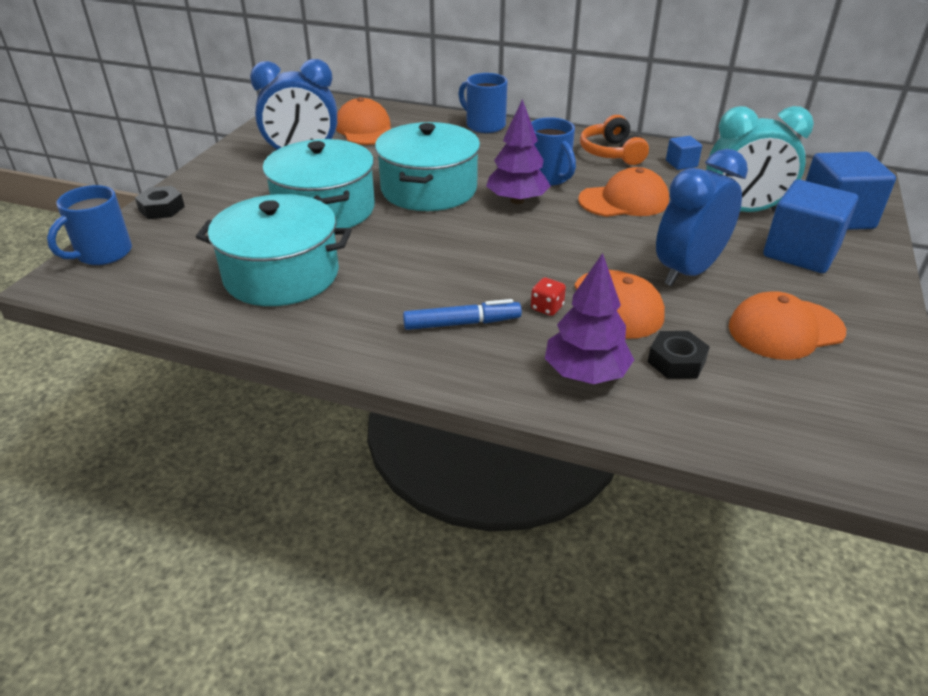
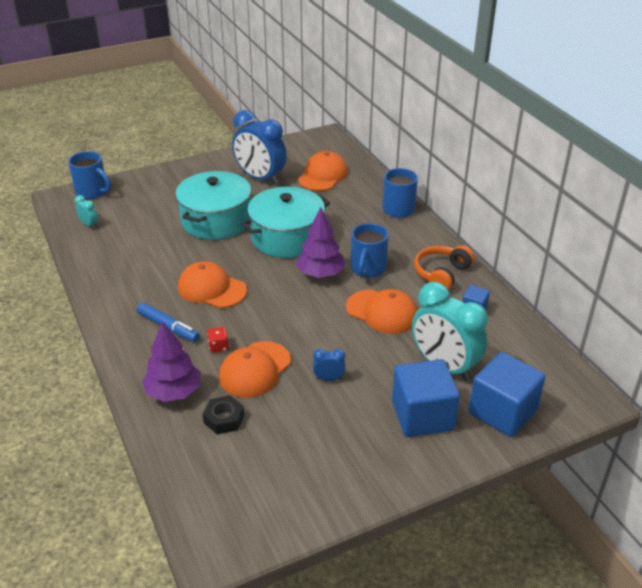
camera: 45 degrees right, 0 degrees up
blue mug [47,185,132,265] -> blue mug turned 135 degrees counterclockwise [68,151,111,199]
black nut [135,186,185,219] -> none
turquoise pot [196,194,352,306] -> none
blue clock [656,149,748,286] -> blue clock [313,349,345,381], size x0.42
orange cap [729,291,846,360] -> orange cap moved to [178,261,247,308]
none -> turquoise clock [75,195,98,228]

